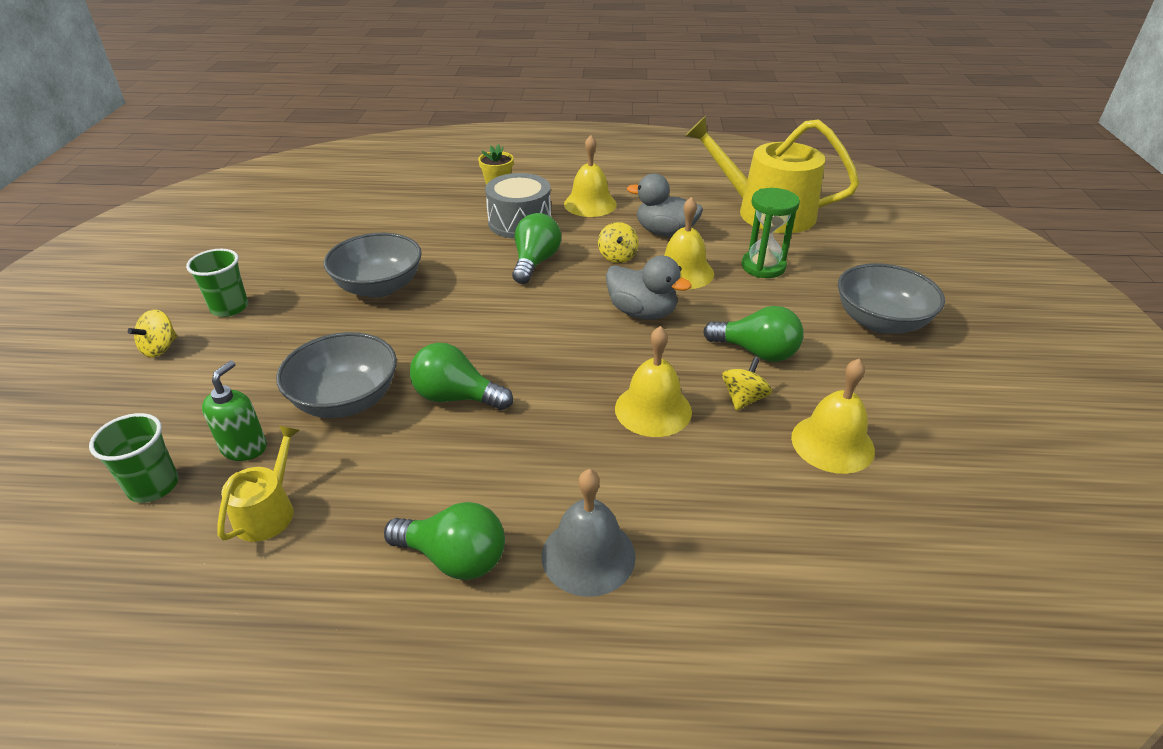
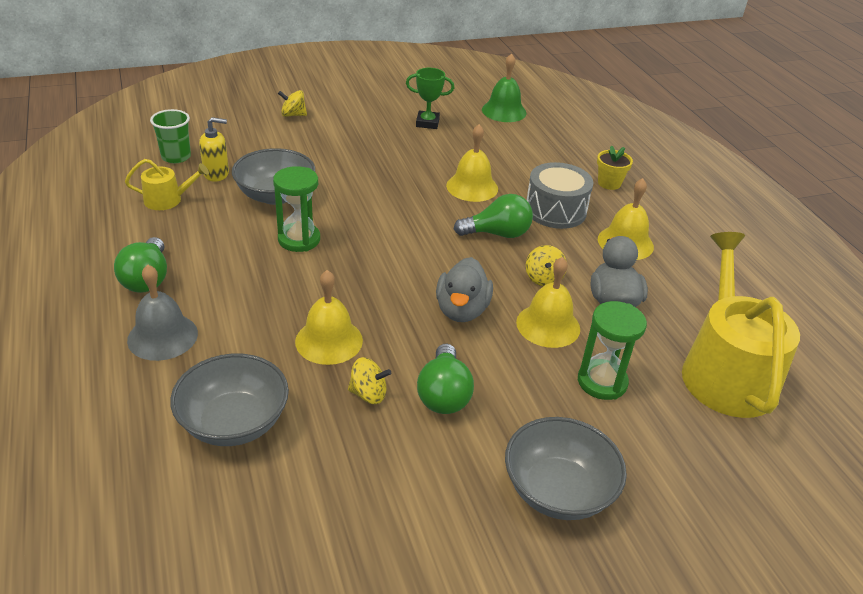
camera: 65 degrees right, 0 degrees up
green cup [186,249,248,317] -> none
green soap dispenser [202,360,267,461] -> yellow soap dispenser [199,117,229,182]
grey bowl [324,233,422,298] -> grey bowl moved to [170,354,289,446]
green light bulb [410,343,513,410] -> green hourglass [273,166,320,252]
yellow spinning top [598,222,639,263] -> yellow spinning top turned 60 degrees counterclockwise [526,245,567,286]
yellow bell [791,359,875,474] -> yellow bell moved to [446,124,498,202]
none -> green trophy [406,68,454,129]
none -> green bell [482,53,526,122]

